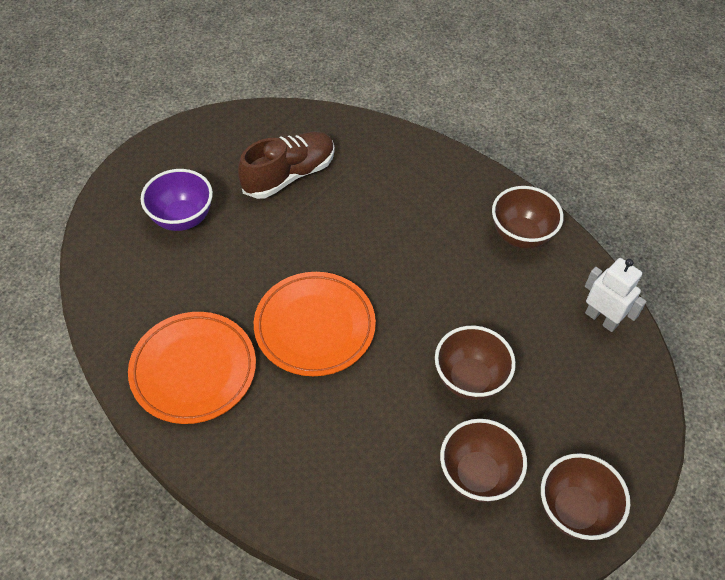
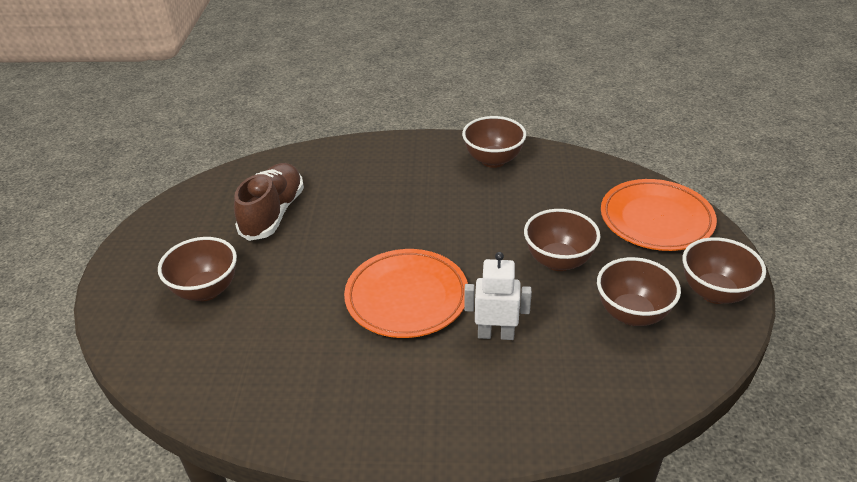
camera: 35 degrees left, 15 degrees down
orange plate [128,312,256,424] -> orange plate moved to [601,179,717,251]
purple bowl [141,169,213,231] -> brown bowl [158,237,237,301]
white robot [585,258,646,332] -> white robot moved to [464,252,532,340]

